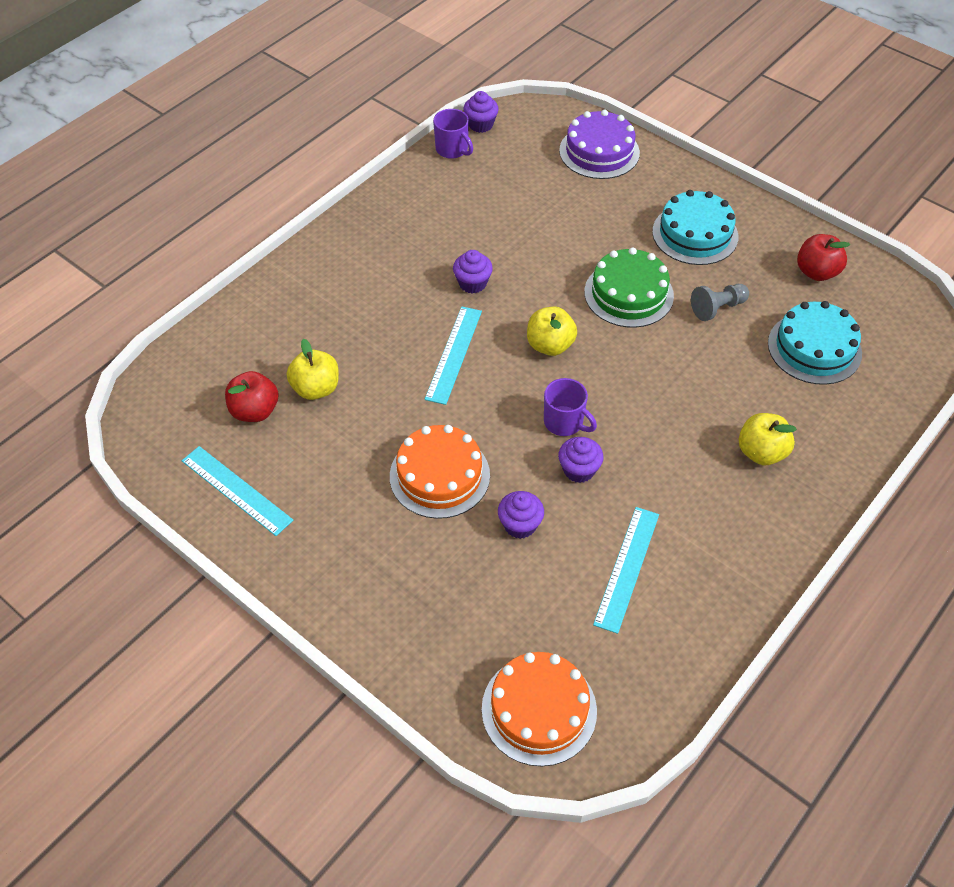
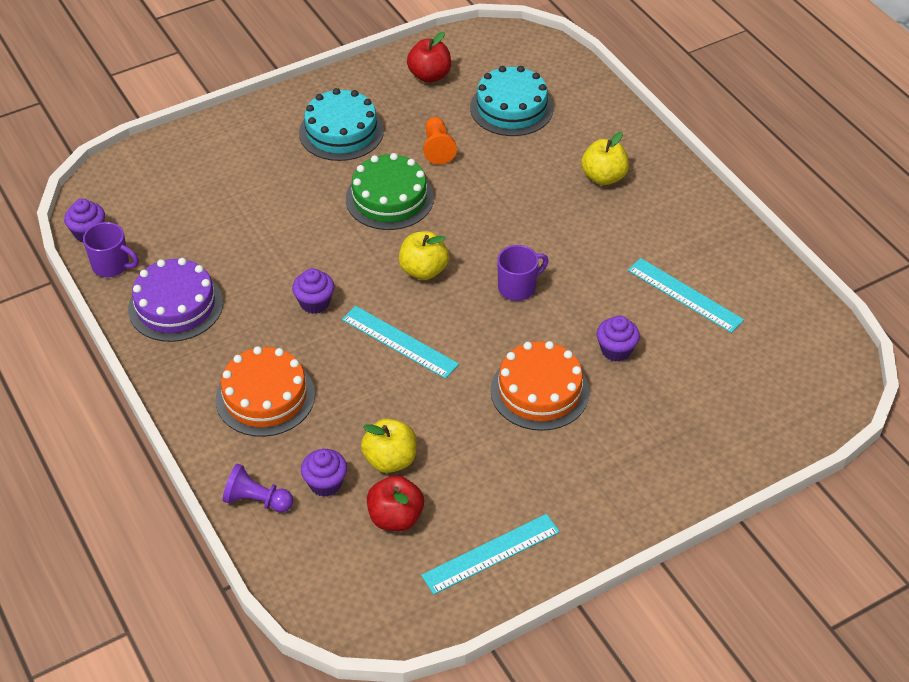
camera: 70 degrees left, 5 degrees down
purple mug [433,109,473,159] -> purple mug turned 45 degrees clockwise [83,222,139,277]
orange cake [482,652,597,766] -> orange cake moved to [216,346,315,437]
purple cupcake [558,437,604,483] -> purple cupcake moved to [301,449,347,497]
purple cake [559,110,640,179] -> purple cake moved to [128,258,223,342]
grey pawn [691,284,749,321] -> orange pawn [423,117,457,165]
none -> purple pawn [223,464,293,512]

